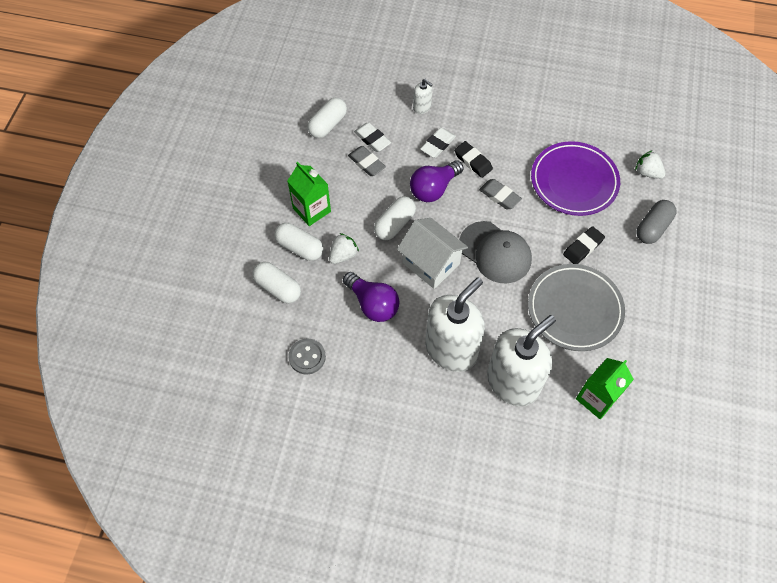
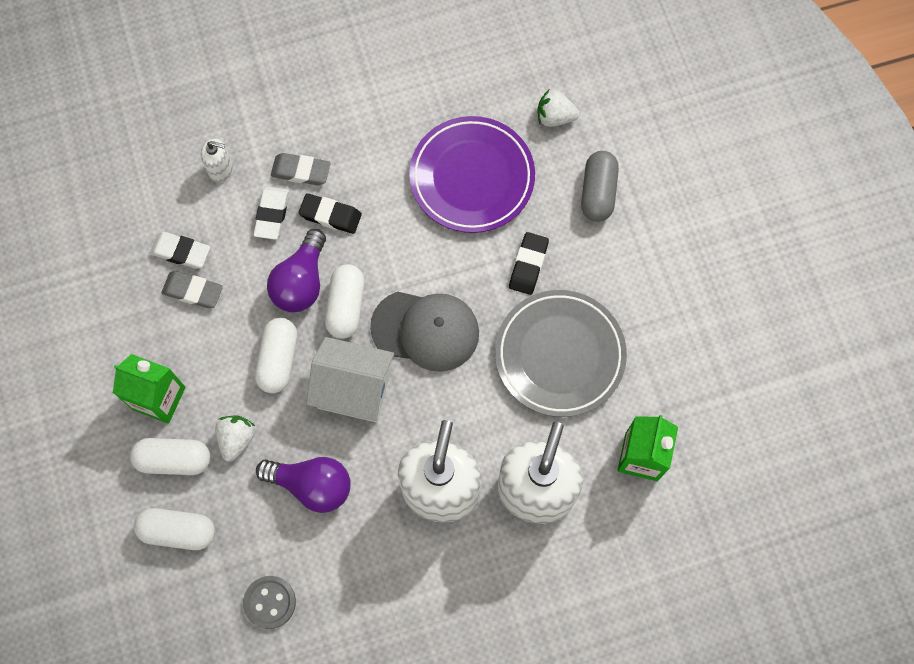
camera: 30 degrees left, 10 degrees up
white capsule [307,98,347,138] -> white capsule moved to [325,264,364,339]
grey eraser [479,179,522,210] -> grey eraser moved to [271,153,331,185]

